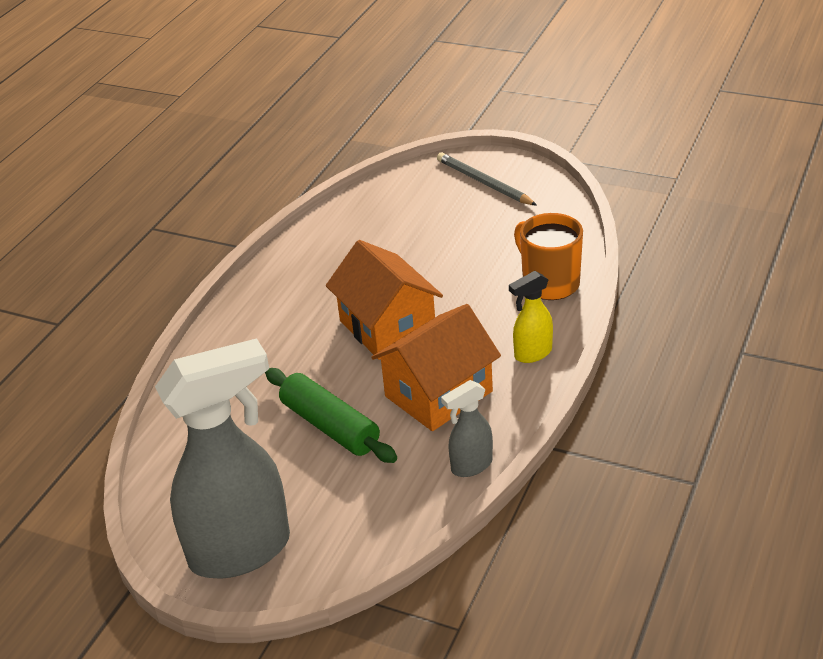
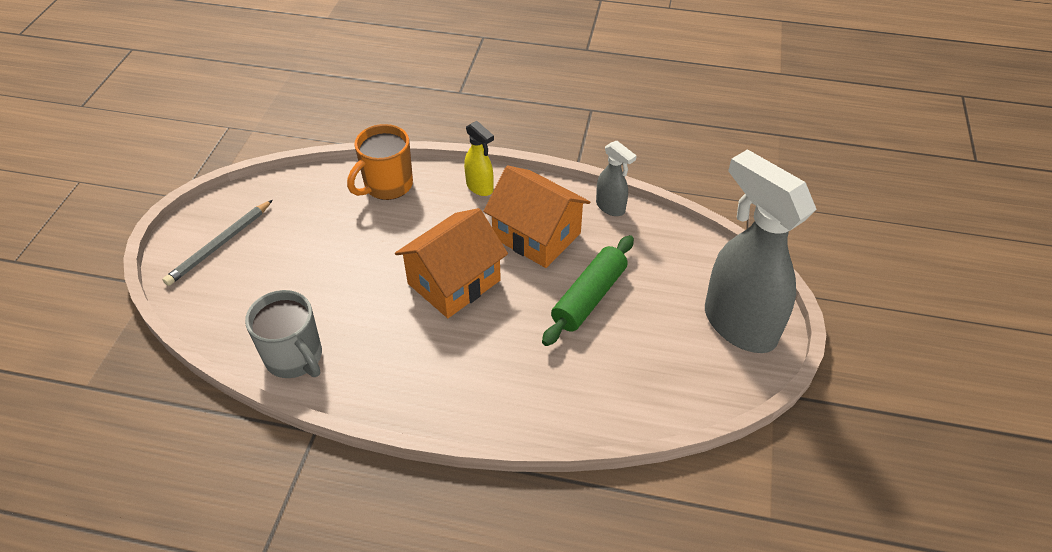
camera: 105 degrees left, 10 degrees up
none -> grey mug [245,290,322,378]

